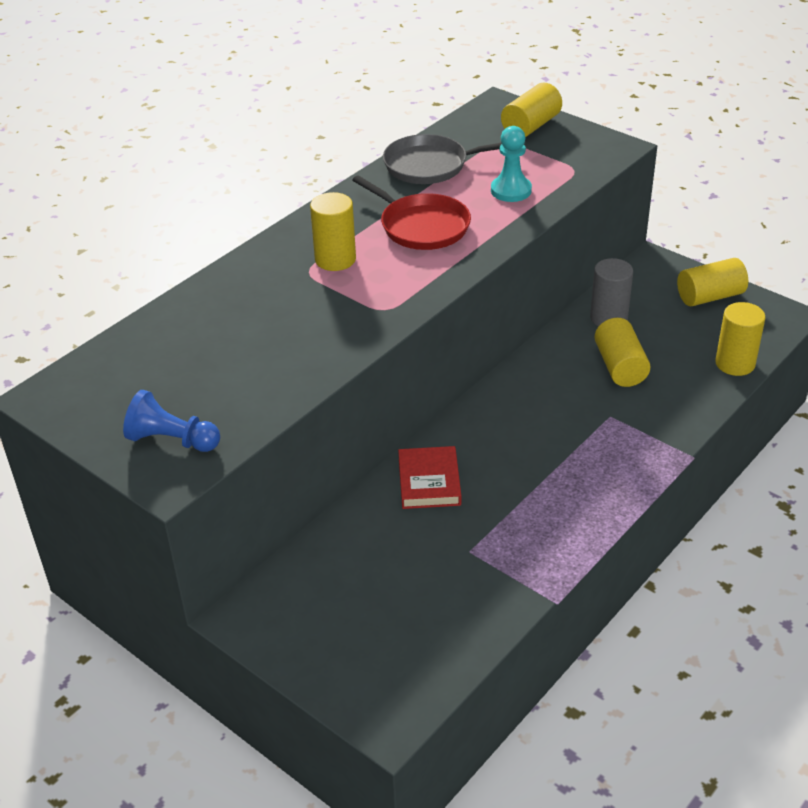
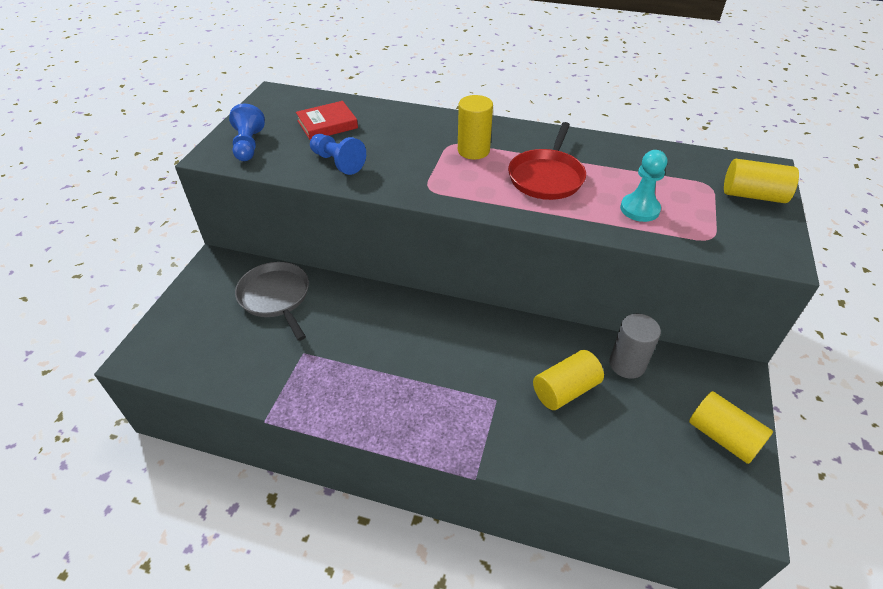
camera: 65 degrees right, 5 degrees up
grey pan [383,134,502,184] -> grey pan moved to [235,262,309,341]
red book [398,446,461,509] -> red book moved to [296,101,358,140]
yellow cylinder [715,302,765,376] -> none
none -> blue pawn [310,134,366,175]

